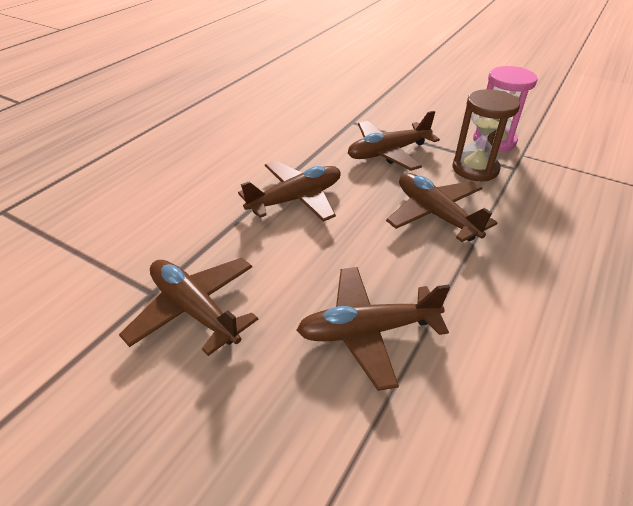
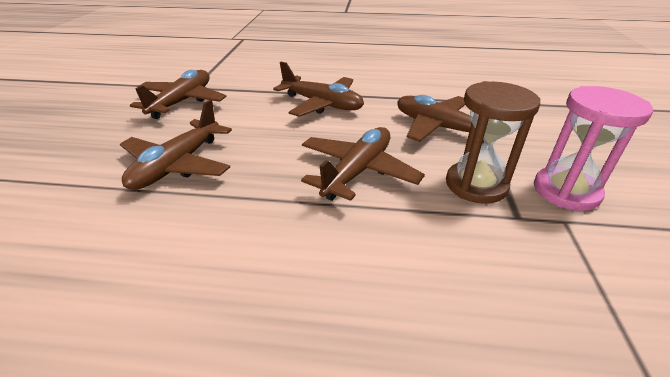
camera: 65 degrees right, 5 degrees down
brown plane [297,267,450,391] -> brown plane turned 120 degrees counterclockwise [120,100,232,190]

